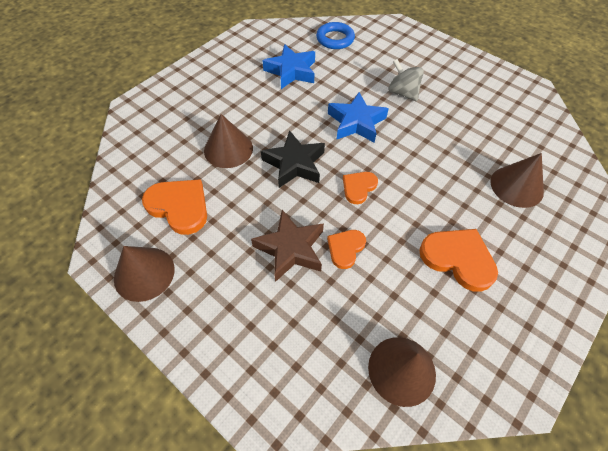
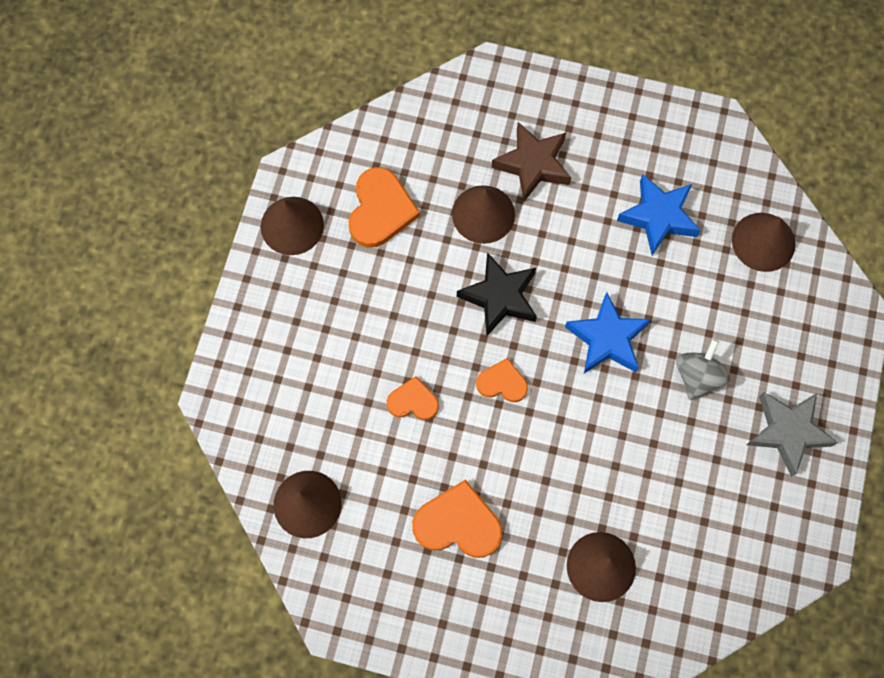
camera: 65 degrees right, 15 degrees up
brown star [251,210,324,282] -> brown star moved to [492,122,571,202]
blue ring [316,22,355,49] -> brown cone [732,213,796,272]
orange heart [419,229,498,292] -> orange heart turned 90 degrees counterclockwise [412,479,503,558]
none -> grey star [747,392,838,477]

